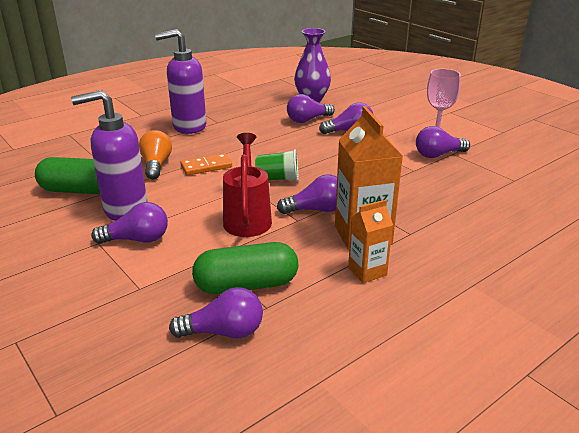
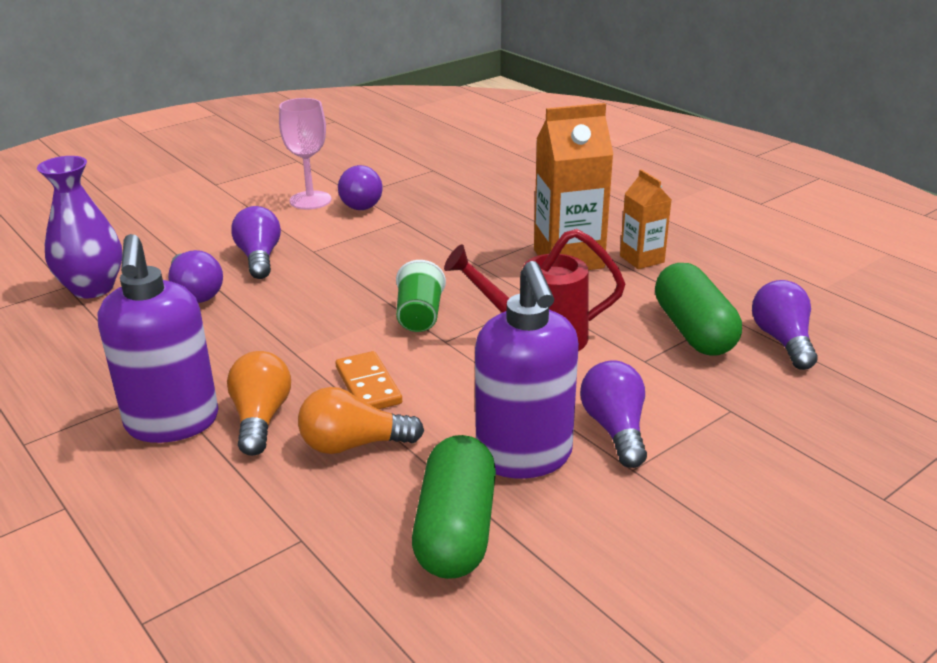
camera: 90 degrees left, 0 degrees up
purple light bulb [277,174,337,214] -> none
none -> orange light bulb [227,351,291,456]

